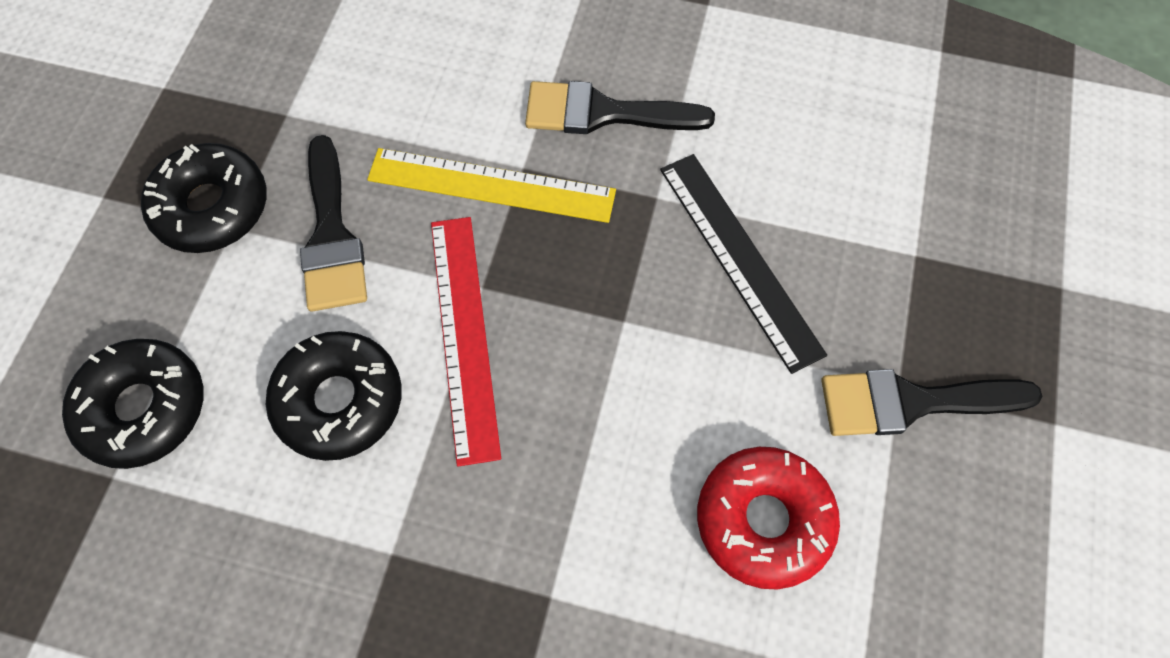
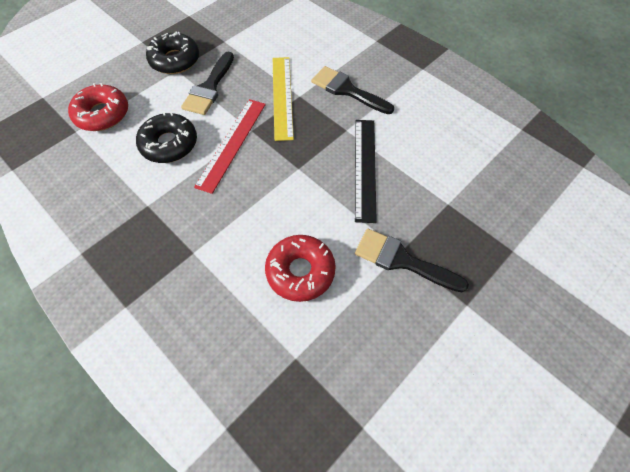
camera: 30 degrees right, 5 degrees down
black donut [62,339,203,469] -> red donut [68,83,128,131]
yellow ruler [367,148,616,223] -> yellow ruler turned 45 degrees clockwise [273,57,294,141]

